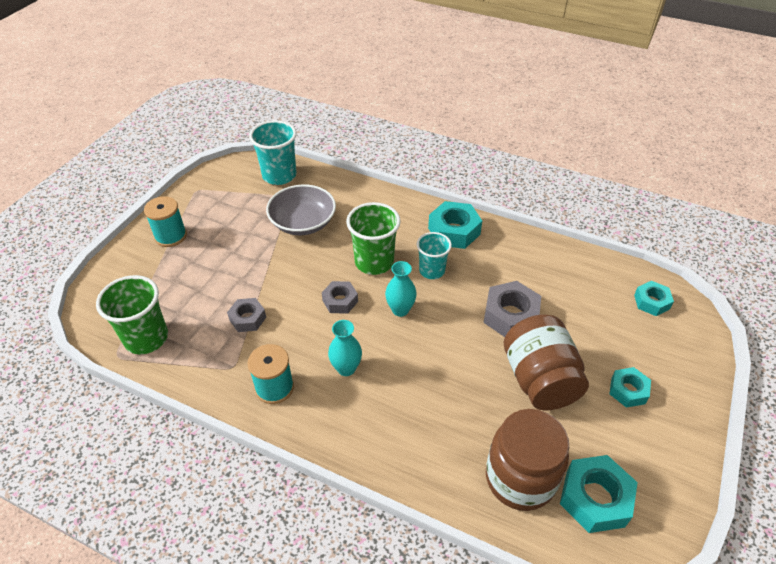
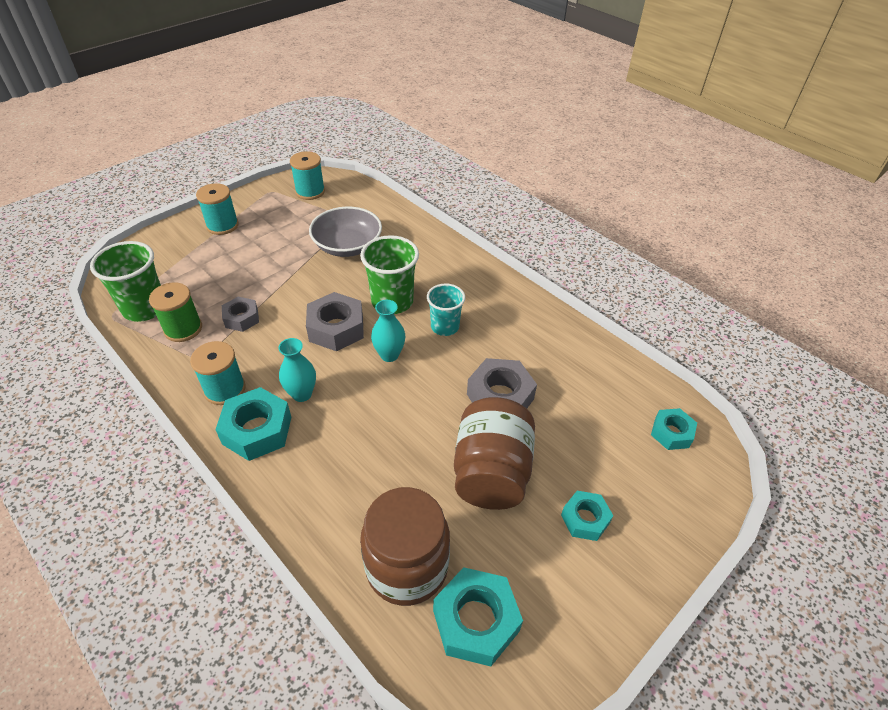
camera: 20 degrees right, 0 degrees up
turquoise cup [249,120,296,185] -> none
grey nut [322,281,358,314] -> grey nut [306,292,364,351], size x1.62
turquoise nut [428,201,482,249] -> turquoise nut moved to [215,387,291,461]
none -> green spool [149,282,202,342]
none -> turquoise spool [290,151,325,200]

